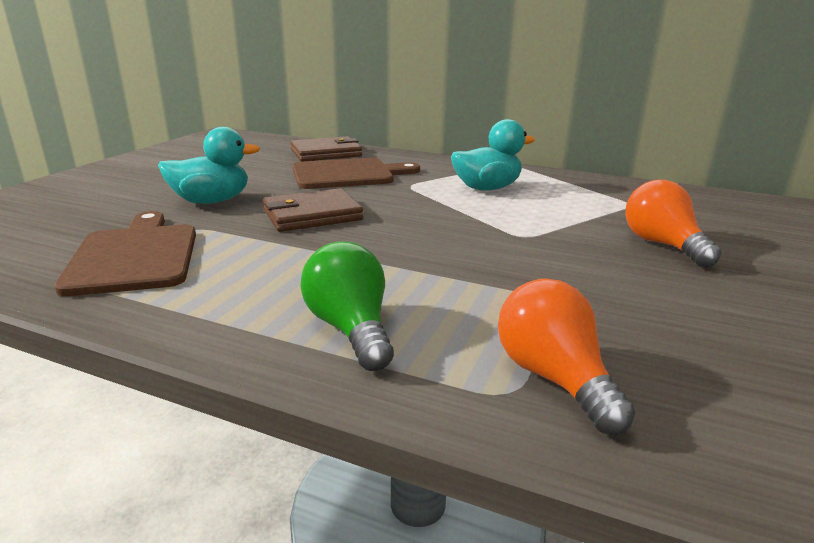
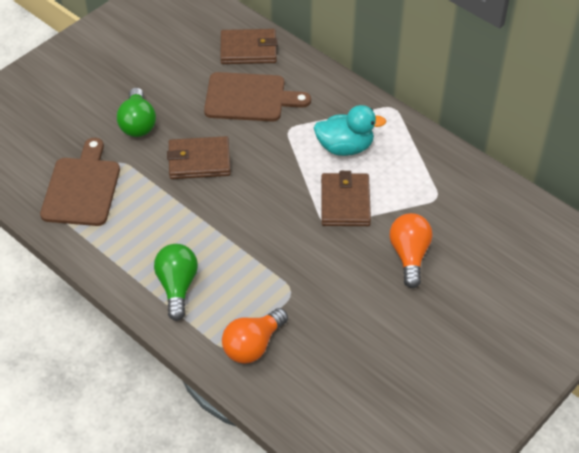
camera: 20 degrees right, 25 degrees up
turquoise duck [158,127,260,204] -> green light bulb [117,88,156,137]
orange light bulb [498,278,635,435] -> orange light bulb turned 135 degrees counterclockwise [222,308,288,364]
none -> brown wallet [321,171,371,226]

